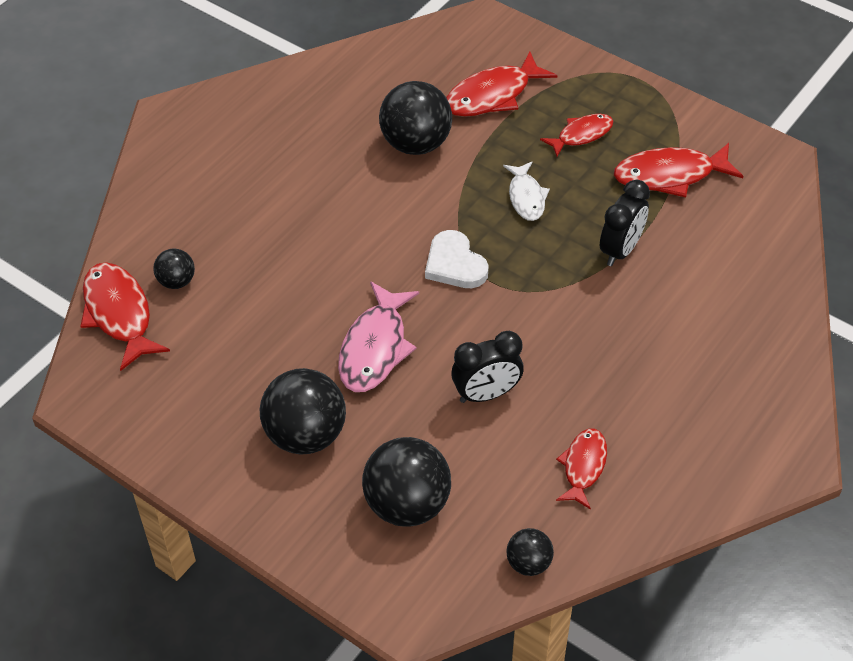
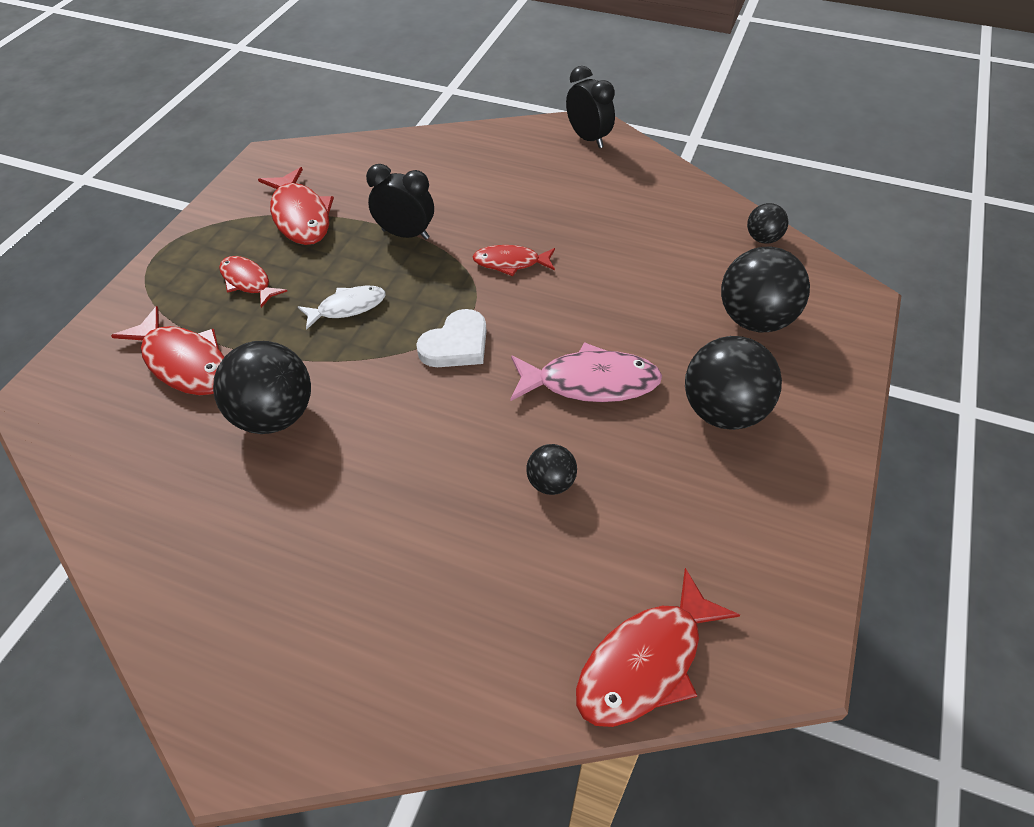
camera: 105 degrees left, 0 degrees up
black ball [153,248,195,289] -> black ball moved to [526,444,577,495]
black clock [451,331,524,403] -> black clock moved to [566,66,615,148]
red fish [556,429,607,510] -> red fish moved to [473,245,555,276]

